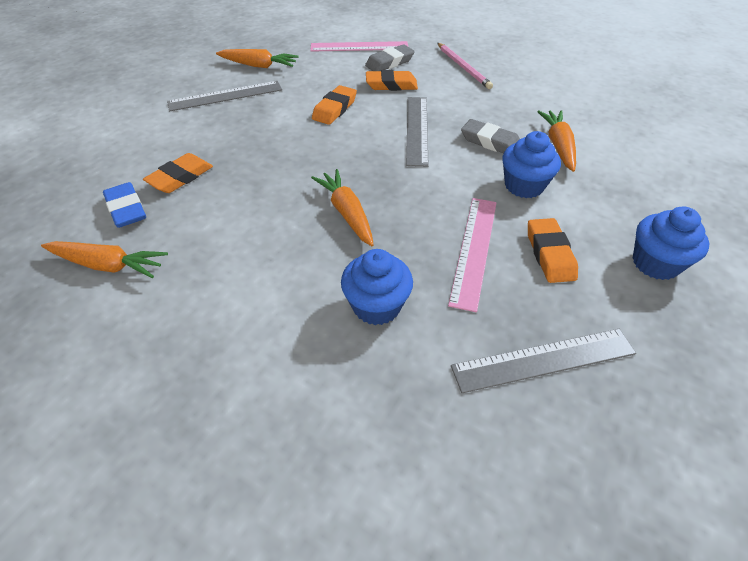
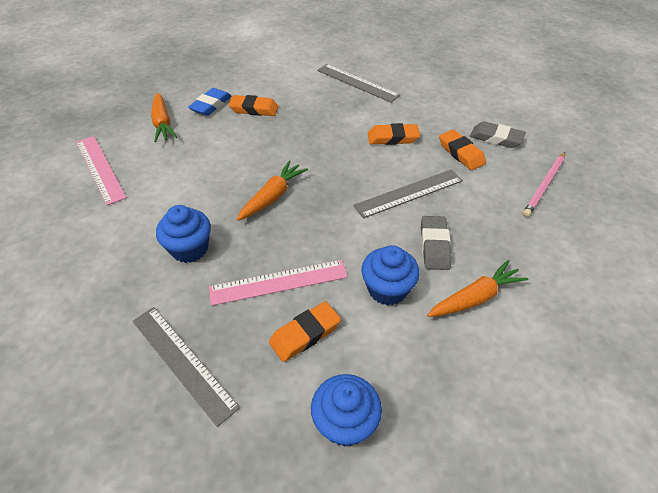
camera: 60 degrees right, 0 degrees up
orange carrot [216,49,299,68] -> none
pink ruler [310,41,408,52] -> pink ruler moved to [76,136,126,205]

